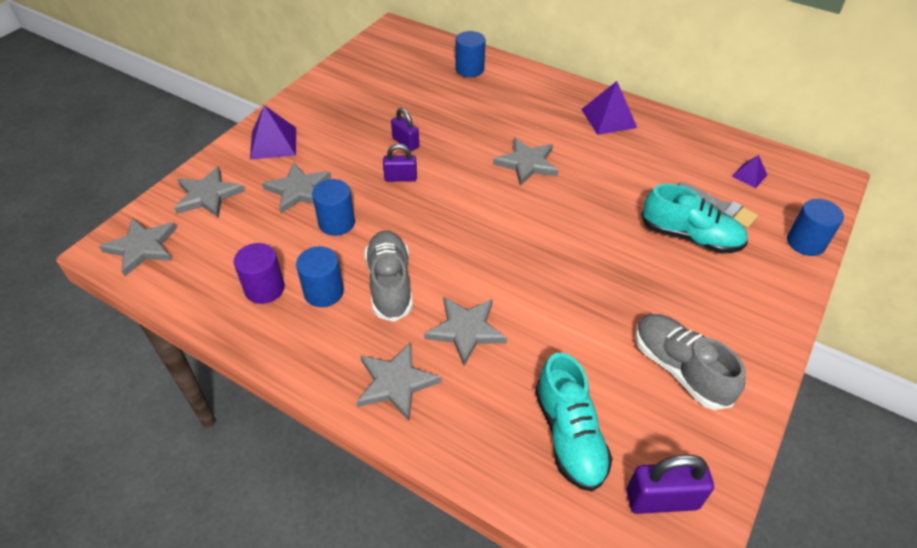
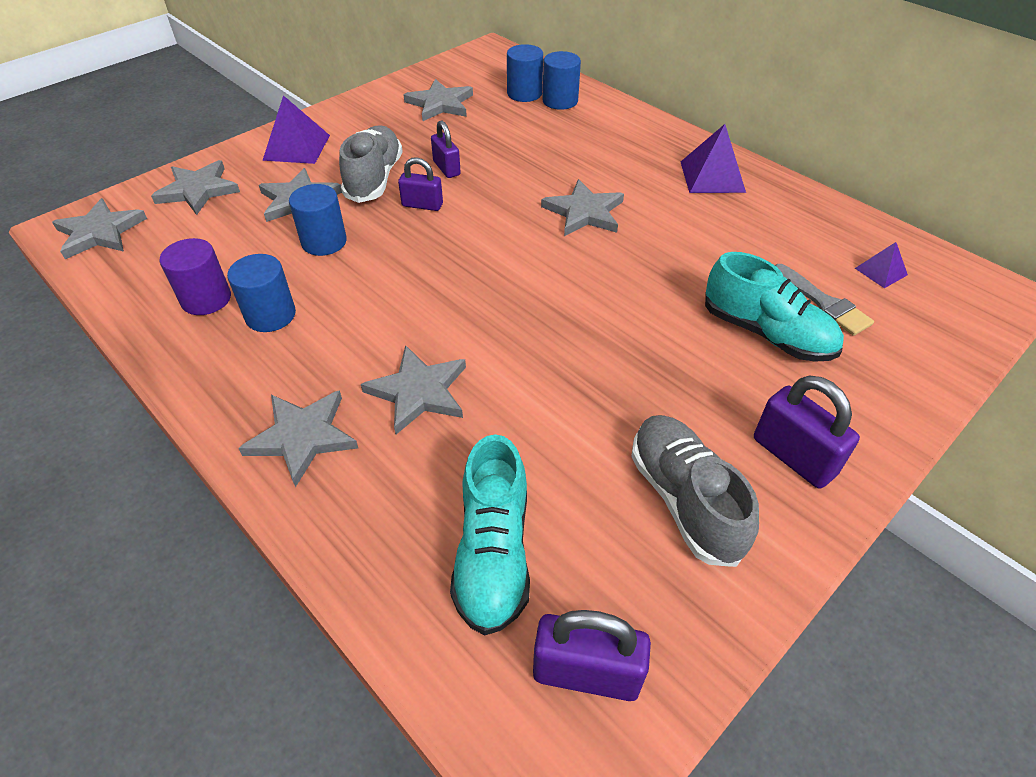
camera: 15 degrees right, 0 degrees up
grey shoe [365,230,413,322] -> grey shoe moved to [339,125,403,203]
blue cylinder [787,199,844,256] -> blue cylinder moved to [507,44,543,102]
none -> grey star [404,79,473,121]
none -> purple padlock [754,375,860,489]

